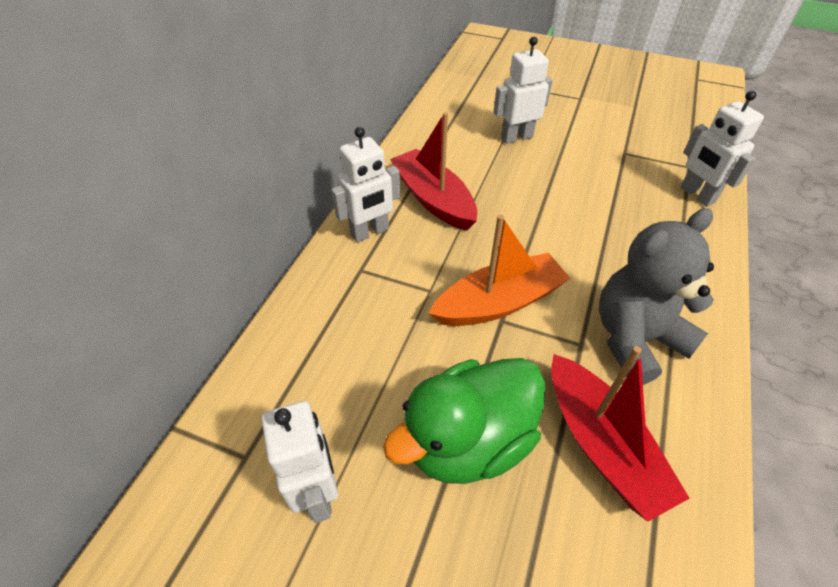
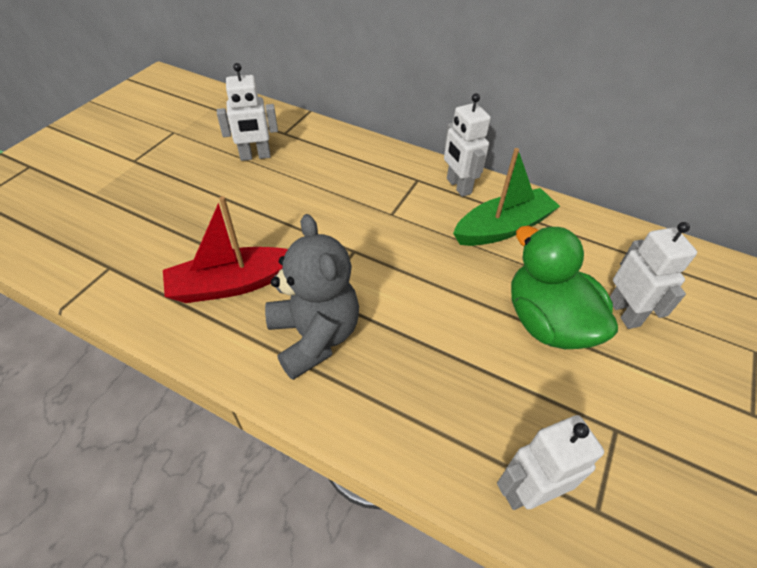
camera: 95 degrees right, 0 degrees up
green duck [383,358,545,484] -> green duck moved to [511,226,618,349]
red boat [390,112,477,231] -> green boat [453,148,560,246]
orange boat [428,215,570,326] -> none

